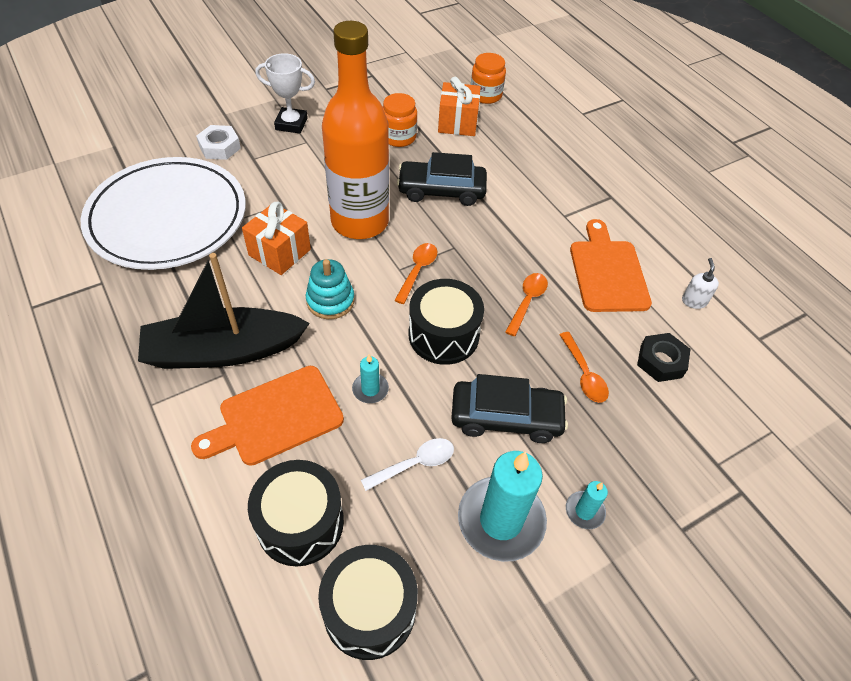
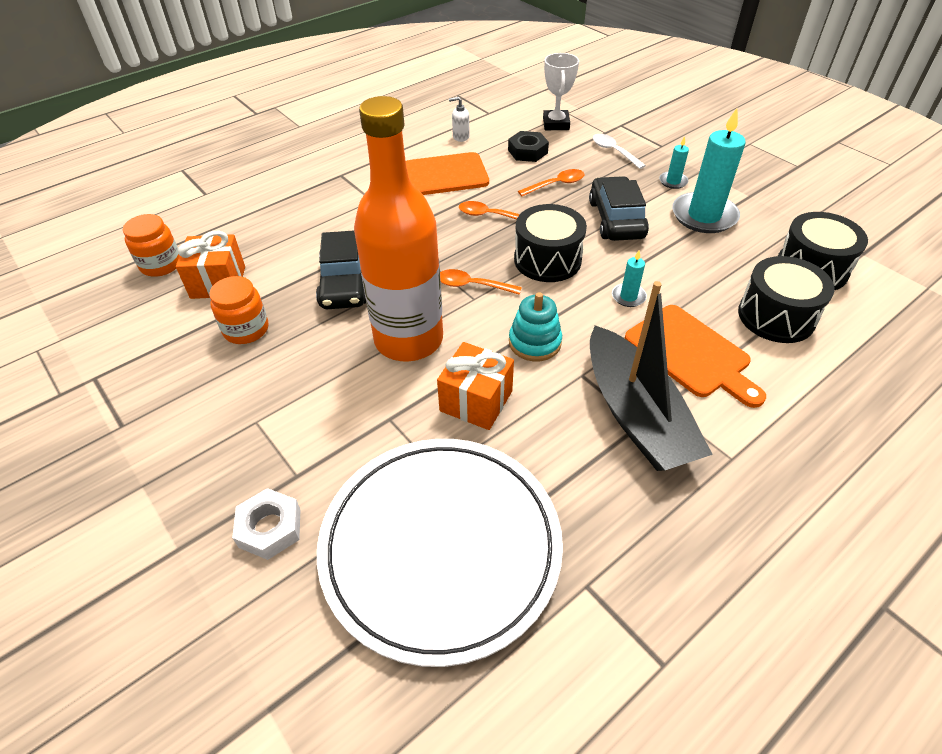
camera: 95 degrees left, 5 degrees down
white trophy [255,53,315,134] -> white trophy moved to [543,53,579,130]
white spoon [361,438,454,491] -> white spoon moved to [593,134,646,169]

